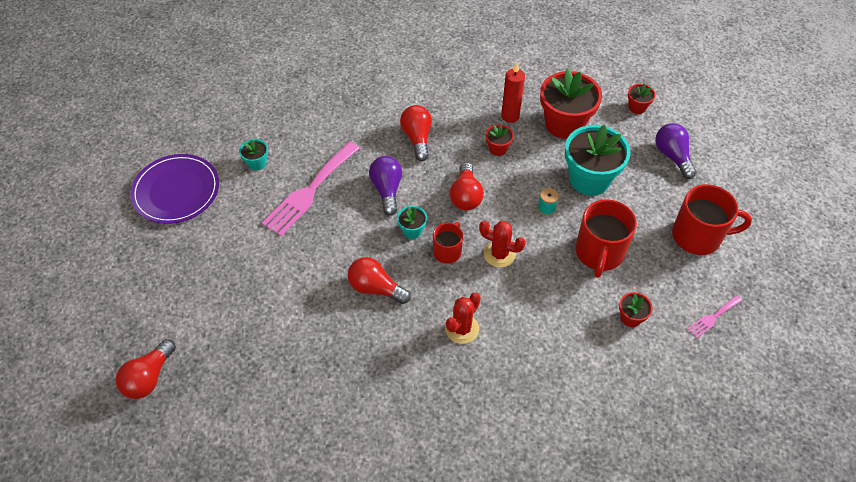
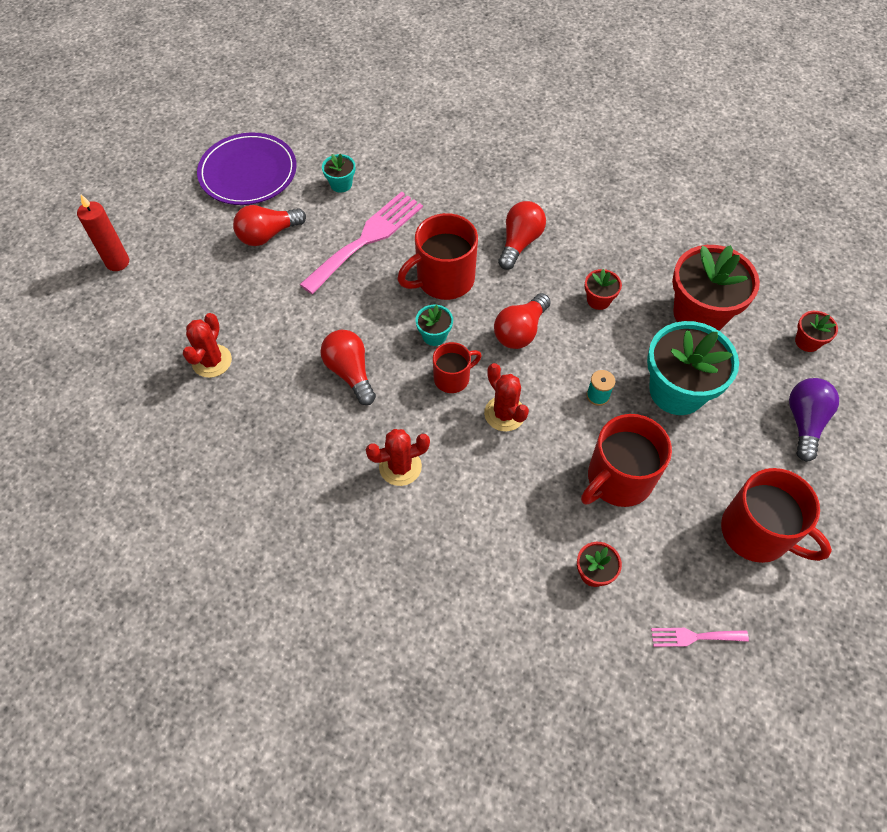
camera: 35 degrees right, 5 degrees up
red light bulb [116,339,176,399] -> red light bulb moved to [233,205,306,246]
pink fork [262,141,360,236] -> pink fork turned 150 degrees clockwise [299,191,423,294]
purple light bulb [369,156,402,216] -> red mug [397,213,478,300]
red candle [501,63,525,123] -> red candle moved to [77,195,129,271]
none -> red cactus [183,313,232,378]

